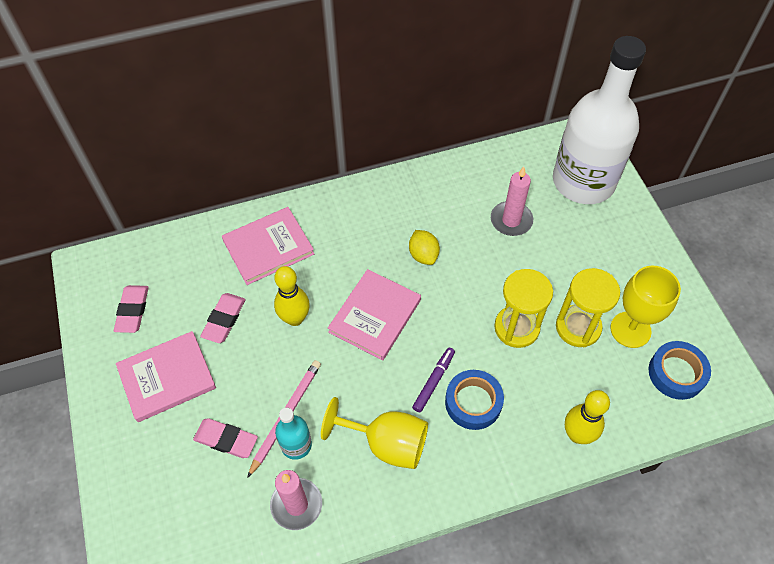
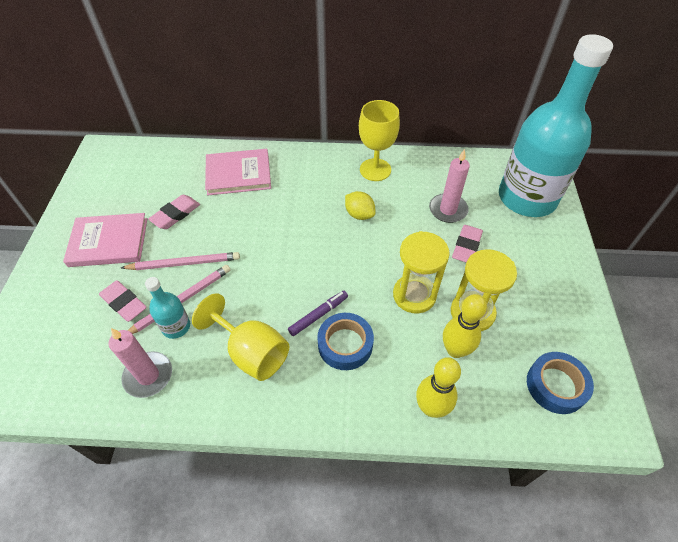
camera: 20 degrees right, 5 degrees down
pink eraser [114,285,149,333] -> pink eraser moved to [452,225,483,262]
yellow bowling pin [274,266,310,326] -> yellow bowling pin moved to [443,294,487,358]
pink book [328,269,421,361] -> none
yellow lemon [409,230,440,265] -> yellow lemon turned 45 degrees counterclockwise [345,191,375,220]
white bottle [553,36,646,204] -> turquoise bottle [499,34,613,217]
yellow goblet [610,265,681,348] -> yellow goblet moved to [359,100,400,181]
none -> pink pencil [121,252,240,270]

